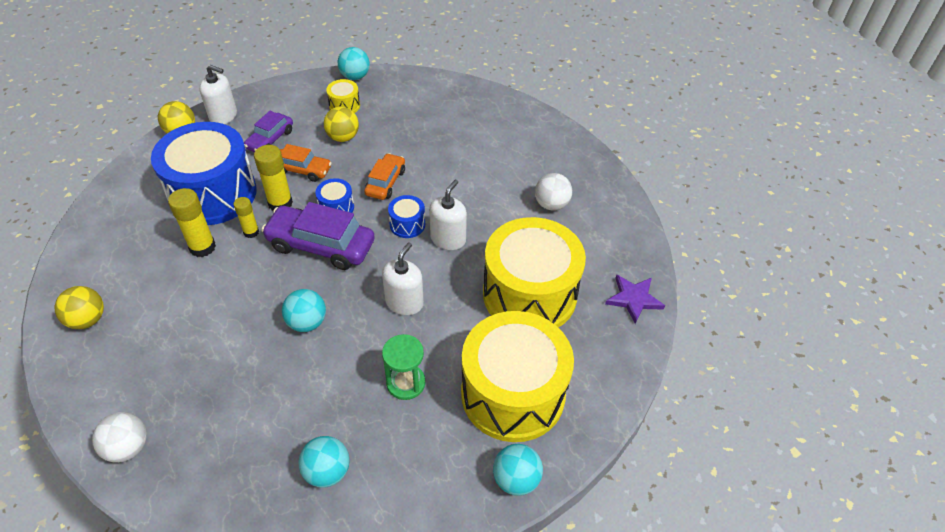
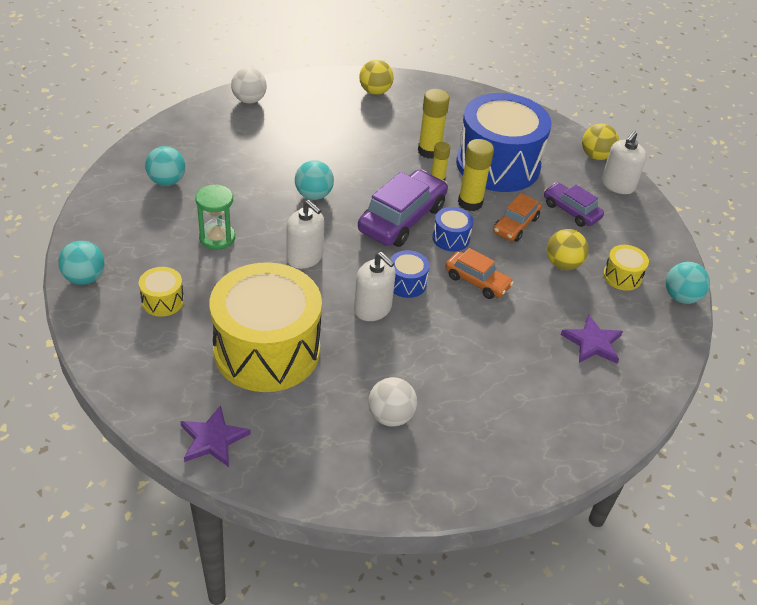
camera: 105 degrees right, 5 degrees down
yellow drum [461,311,574,442] -> yellow drum [139,267,184,317], size x0.41
none -> purple star [561,314,623,363]

